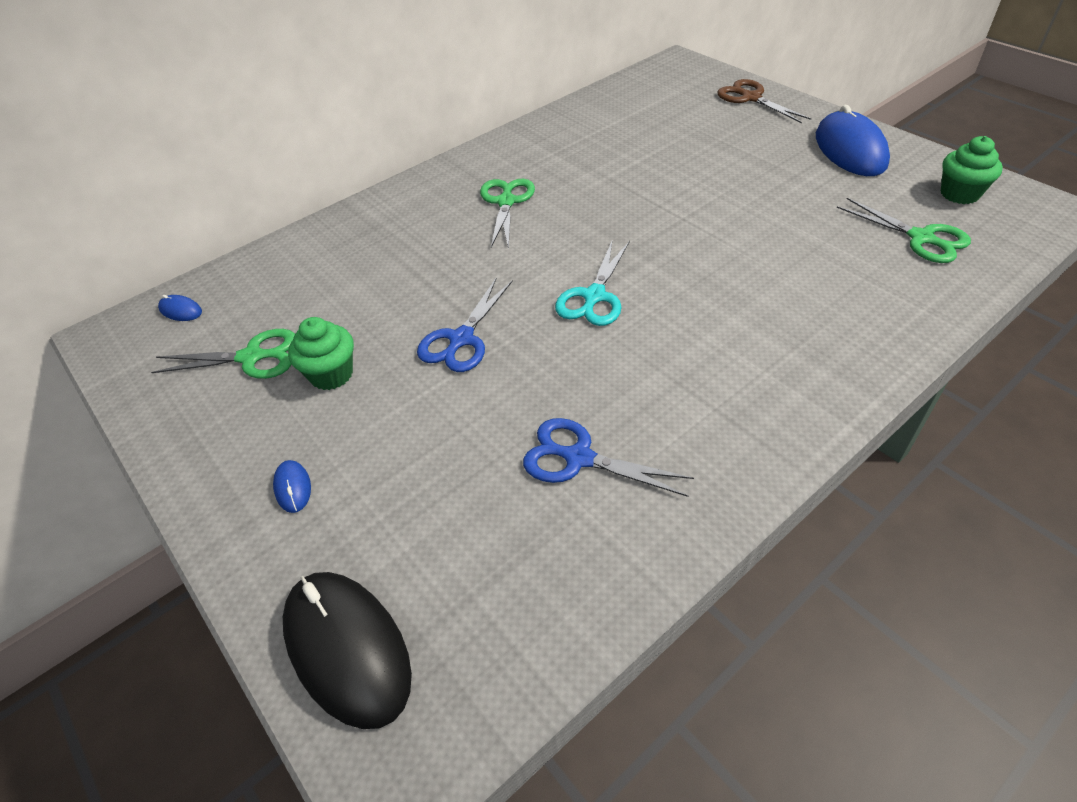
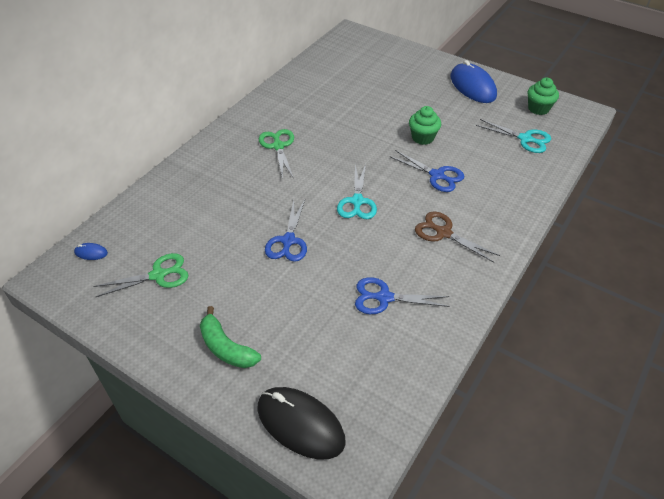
camera: 20 degrees left, 0 degrees up
blue mouse [273,460,311,513] -> green banana [200,306,261,368]
green cupcake [288,317,354,390] -> green cupcake moved to [409,106,441,145]
brown scissors [717,79,811,123] -> brown scissors moved to [415,212,500,262]
green scissors [837,198,971,263] -> turquoise scissors [476,119,551,153]
none -> blue scissors [389,150,464,192]

